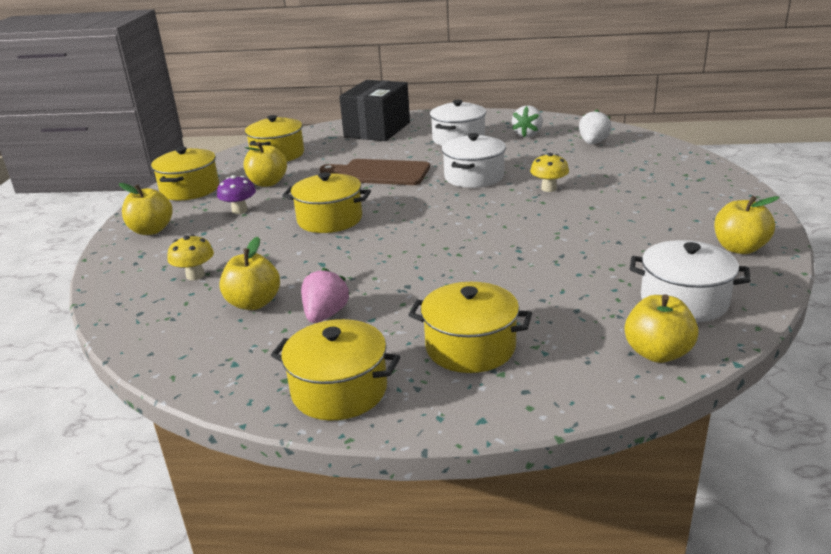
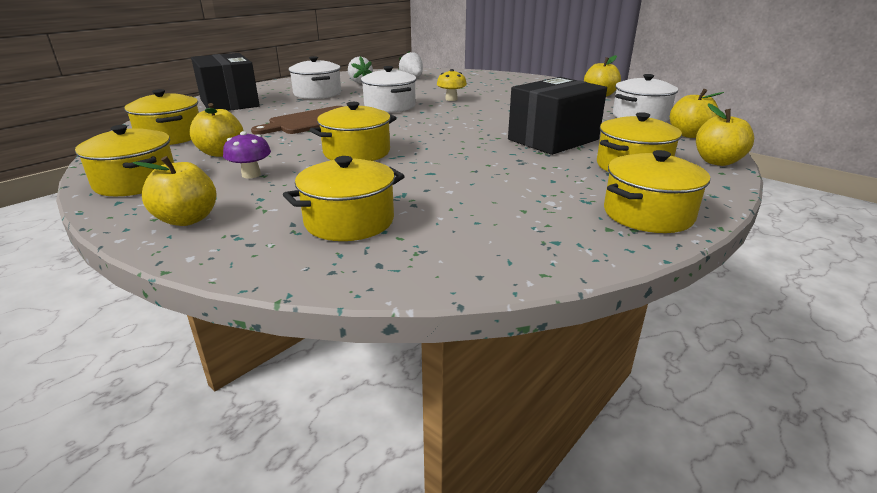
camera: 55 degrees left, 0 degrees up
yellow mushroom [168,235,214,280] -> yellow pot [283,156,405,241]
yellow apple [219,237,280,310] -> yellow apple moved to [696,103,754,166]
pink strawberry [301,268,350,323] -> none
none -> black box [508,77,607,155]

